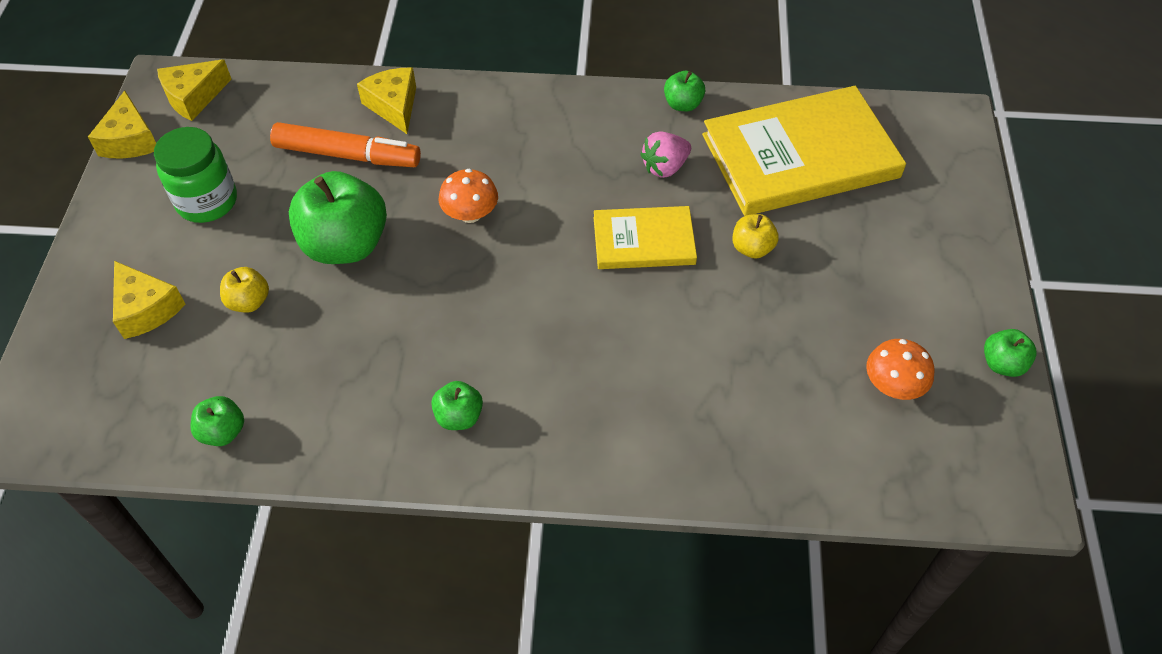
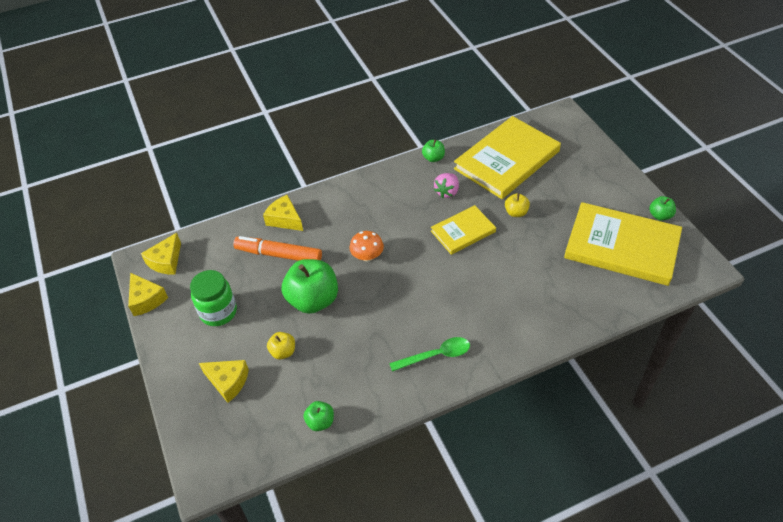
camera: 25 degrees left, 5 degrees down
orange marker [270,122,421,167] -> orange marker turned 150 degrees counterclockwise [233,236,322,261]
green apple [431,381,483,430] -> green spoon [389,337,470,372]
orange mushroom [866,339,935,400] -> yellow book [564,202,682,286]

